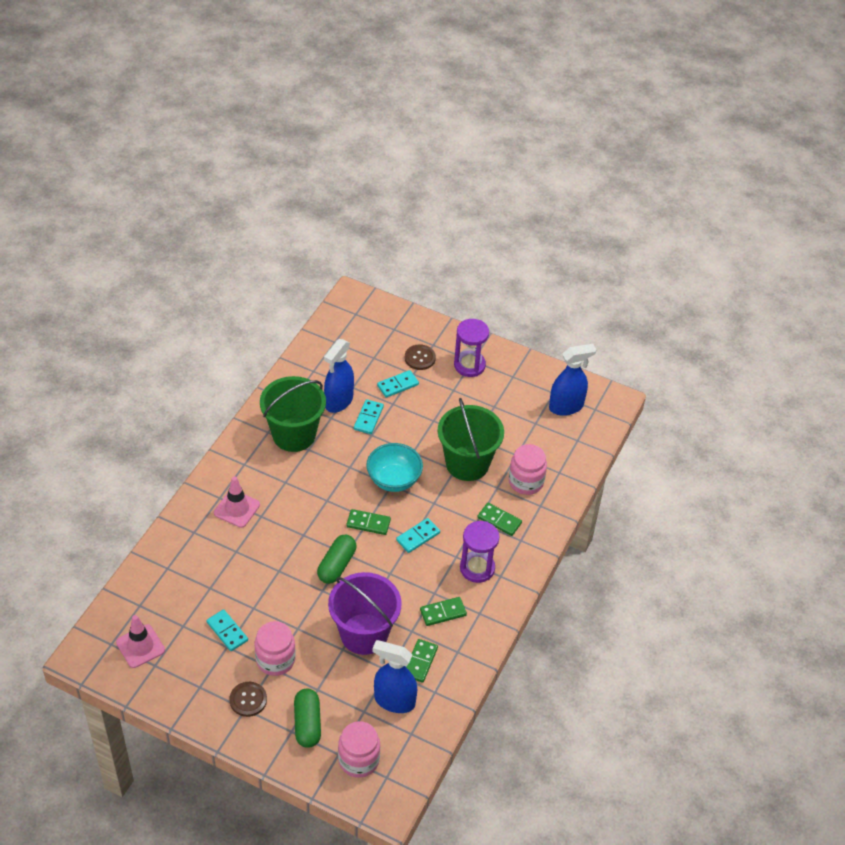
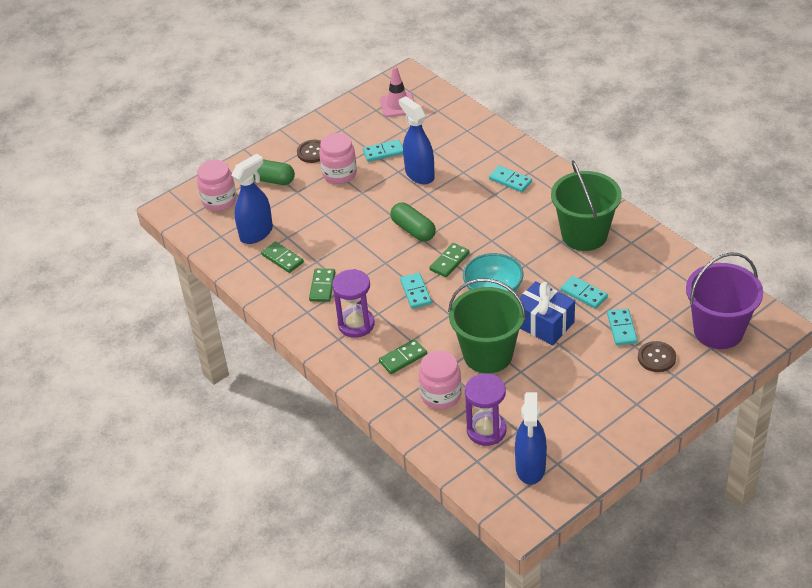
camera: 120 degrees right, 5 degrees down
pink traffic cone [214,476,260,528] -> turquoise domino [489,166,532,192]
blue spray bottle [324,339,354,413] -> blue spray bottle moved to [399,96,435,184]
purple bucket [328,572,402,655] -> purple bucket moved to [686,252,763,349]
purple hourglass [454,319,489,377] -> purple hourglass moved to [465,374,506,446]
none -> blue gift [520,281,575,345]

